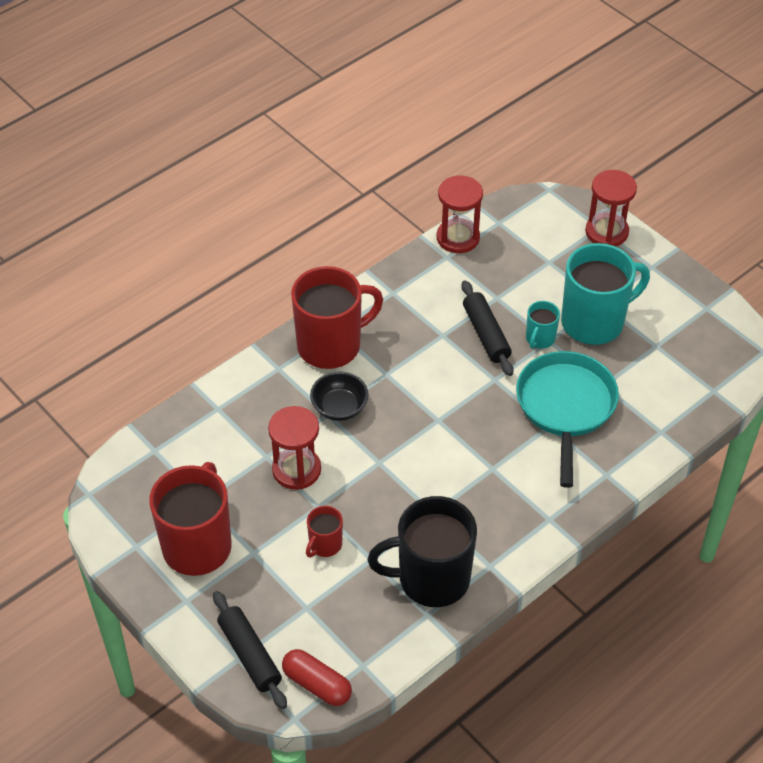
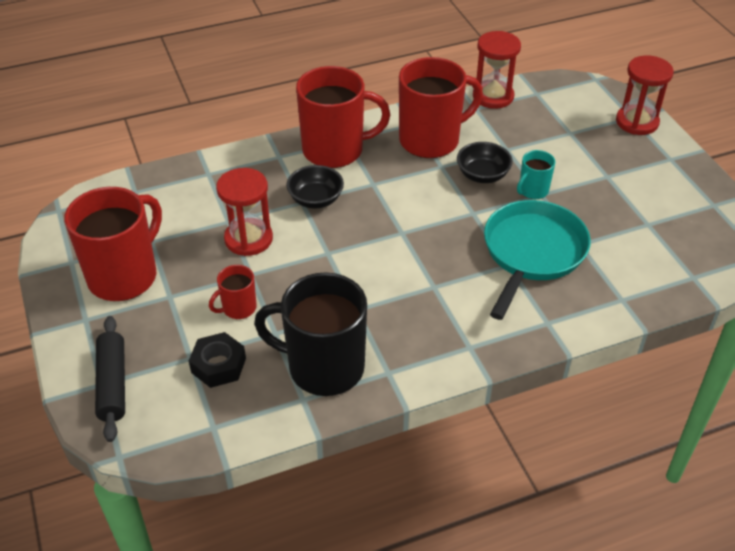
camera: 20 degrees right, 5 degrees down
red capsule [282,649,352,706] -> none
black rolling pin [461,281,514,376] -> black bowl [457,142,513,183]
turquoise mug [561,243,650,345] -> none
none -> black nut [189,332,246,388]
none -> red mug [399,57,483,158]

